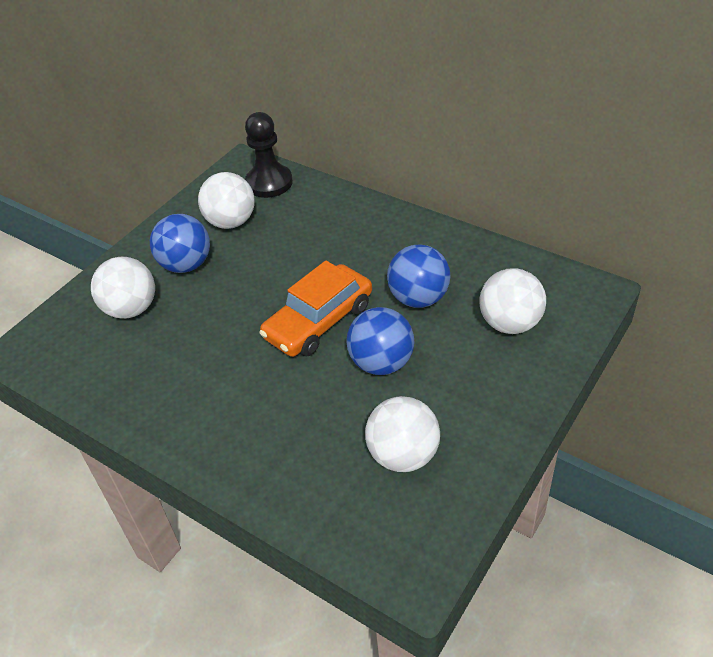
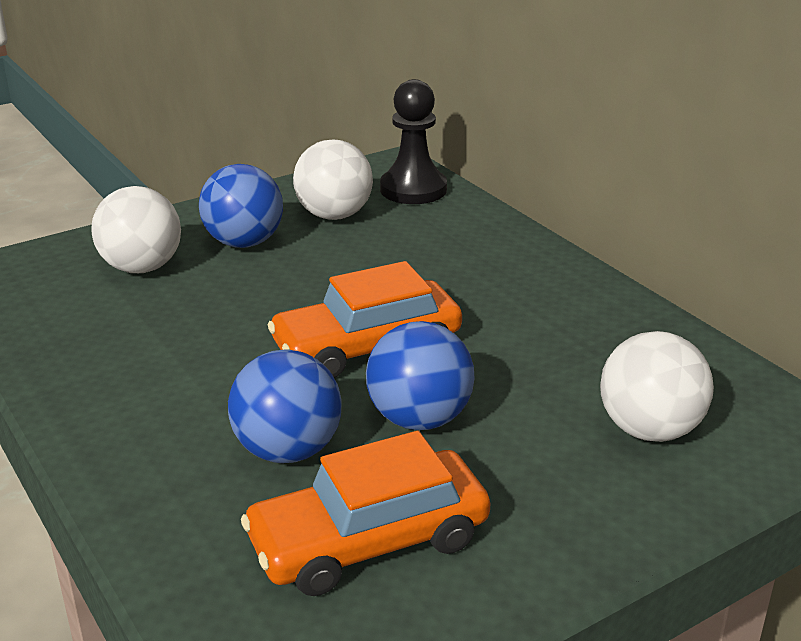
camera: 20 degrees right, 15 degrees down
white ball [365,396,440,472] -> orange car [241,431,490,596]
blue ball [387,244,450,308] -> blue ball moved to [228,349,342,463]

